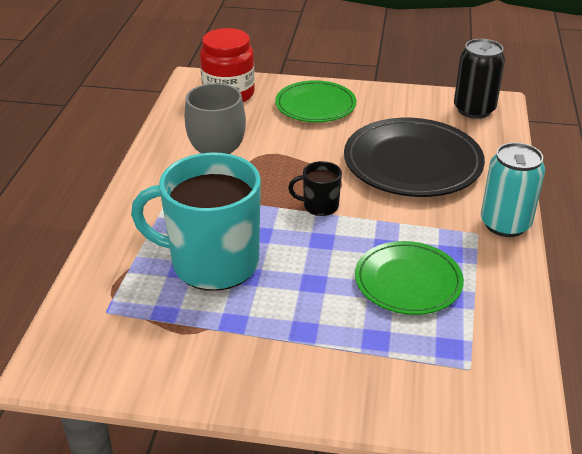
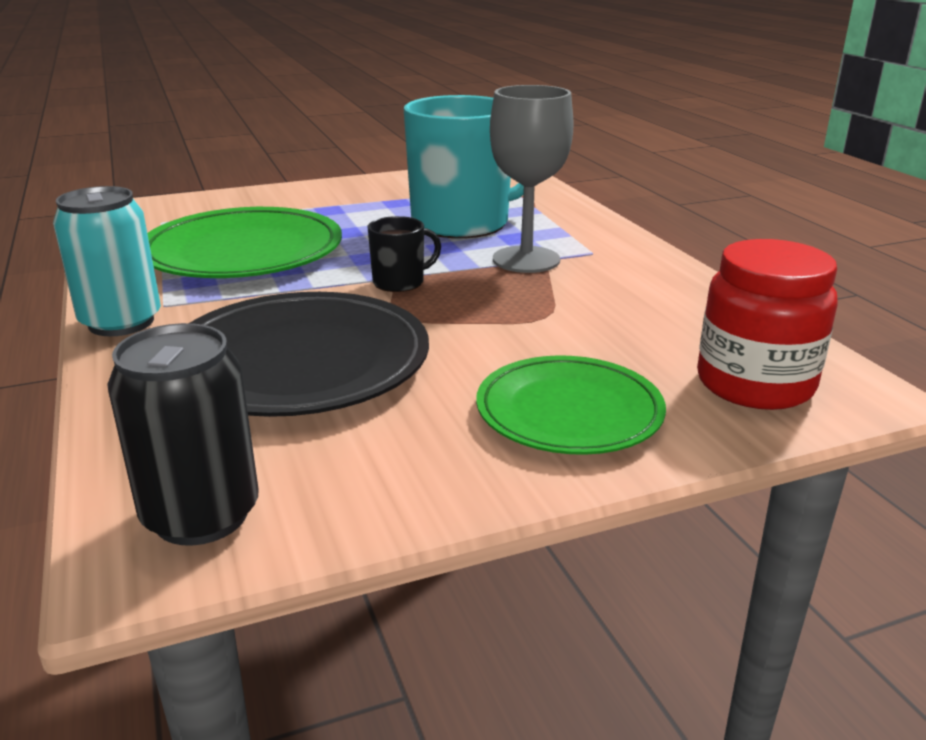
camera: 150 degrees right, 10 degrees down
green plate [355,241,464,315] -> green plate [147,207,342,278], size x1.55

